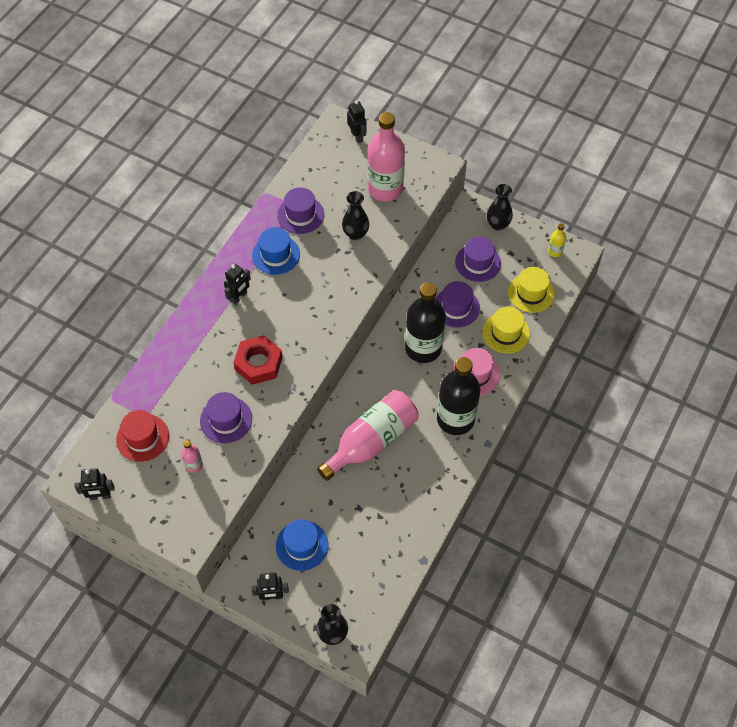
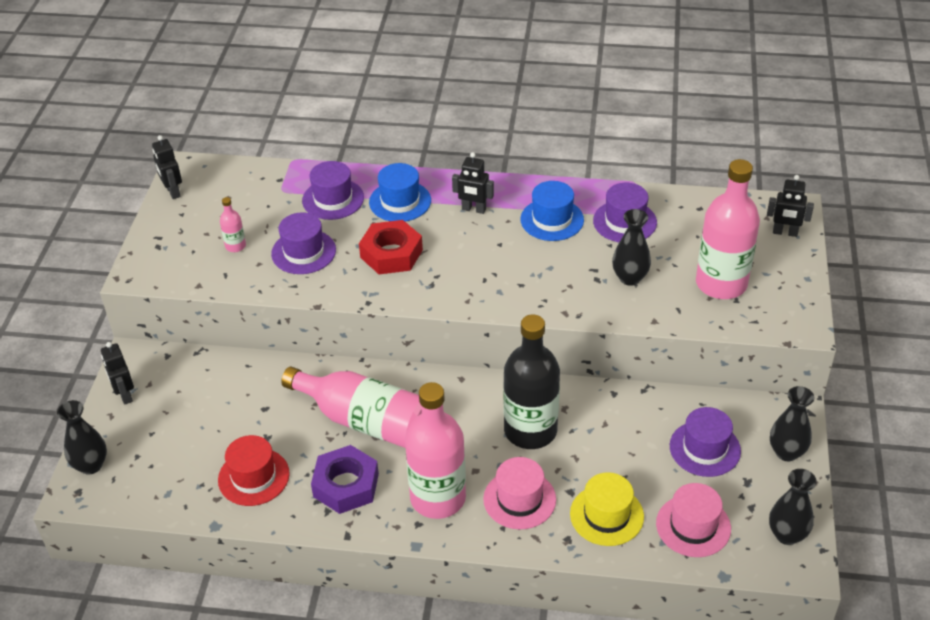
camera: 70 degrees right, 15 degrees down
red hat [116,410,169,462] -> red hat moved to [218,435,290,506]
blue hat [276,519,328,571] -> blue hat moved to [369,163,431,221]
black robot [347,100,367,143] -> black robot turned 60 degrees clockwise [767,175,814,237]
purple hat [435,281,480,328] -> purple hat moved to [302,161,364,220]
black bottle [437,357,480,435] -> pink bottle [405,382,466,519]
yellow hat [508,267,555,313] -> pink hat [656,483,731,557]
yellow bottle [548,223,566,257] -> black vase [769,469,817,545]
none -> purple nut [311,445,379,514]

